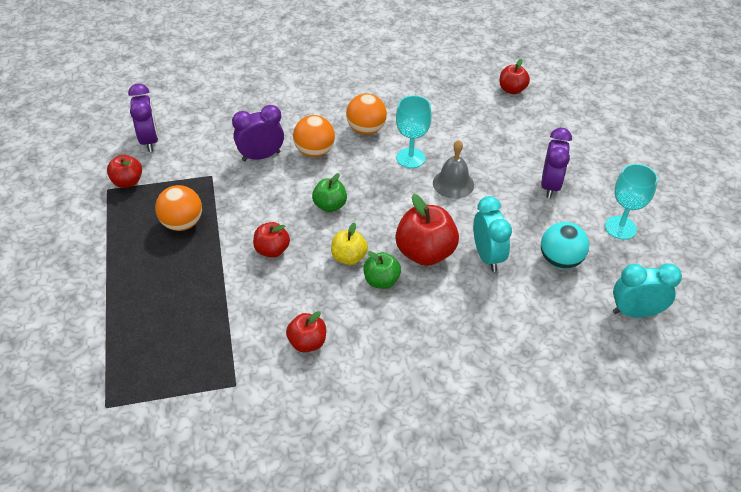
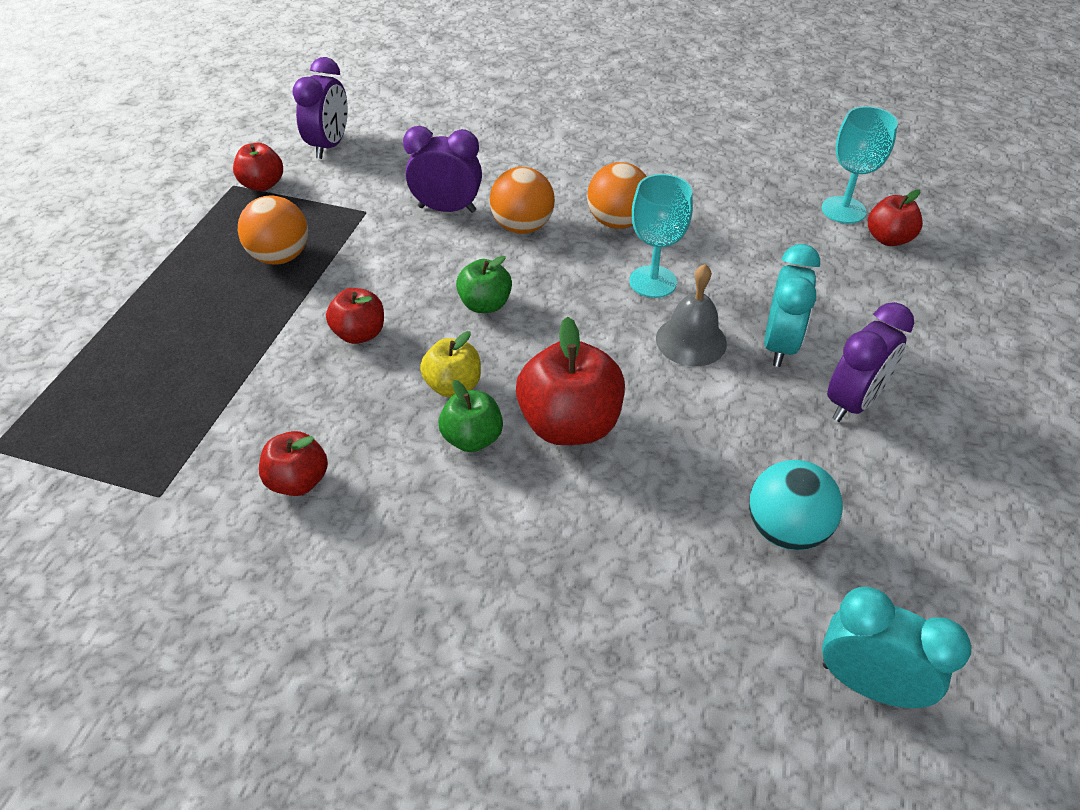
camera: 30 degrees right, 0 degrees up
turquoise clock [473,196,512,272] -> turquoise clock moved to [764,244,820,367]
turquoise goblet [605,164,658,240] -> turquoise goblet moved to [821,106,898,224]

